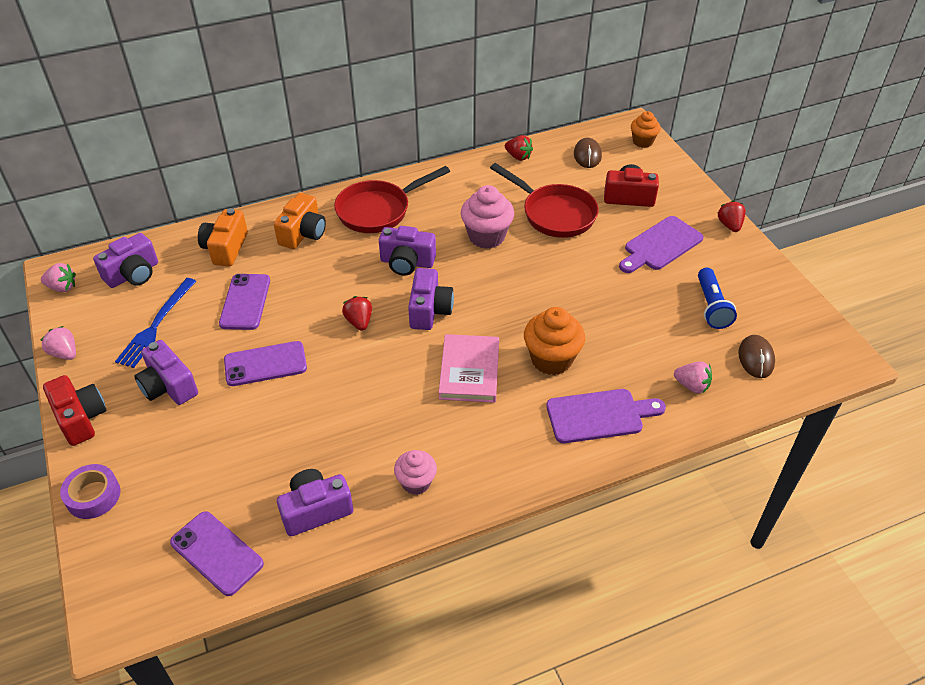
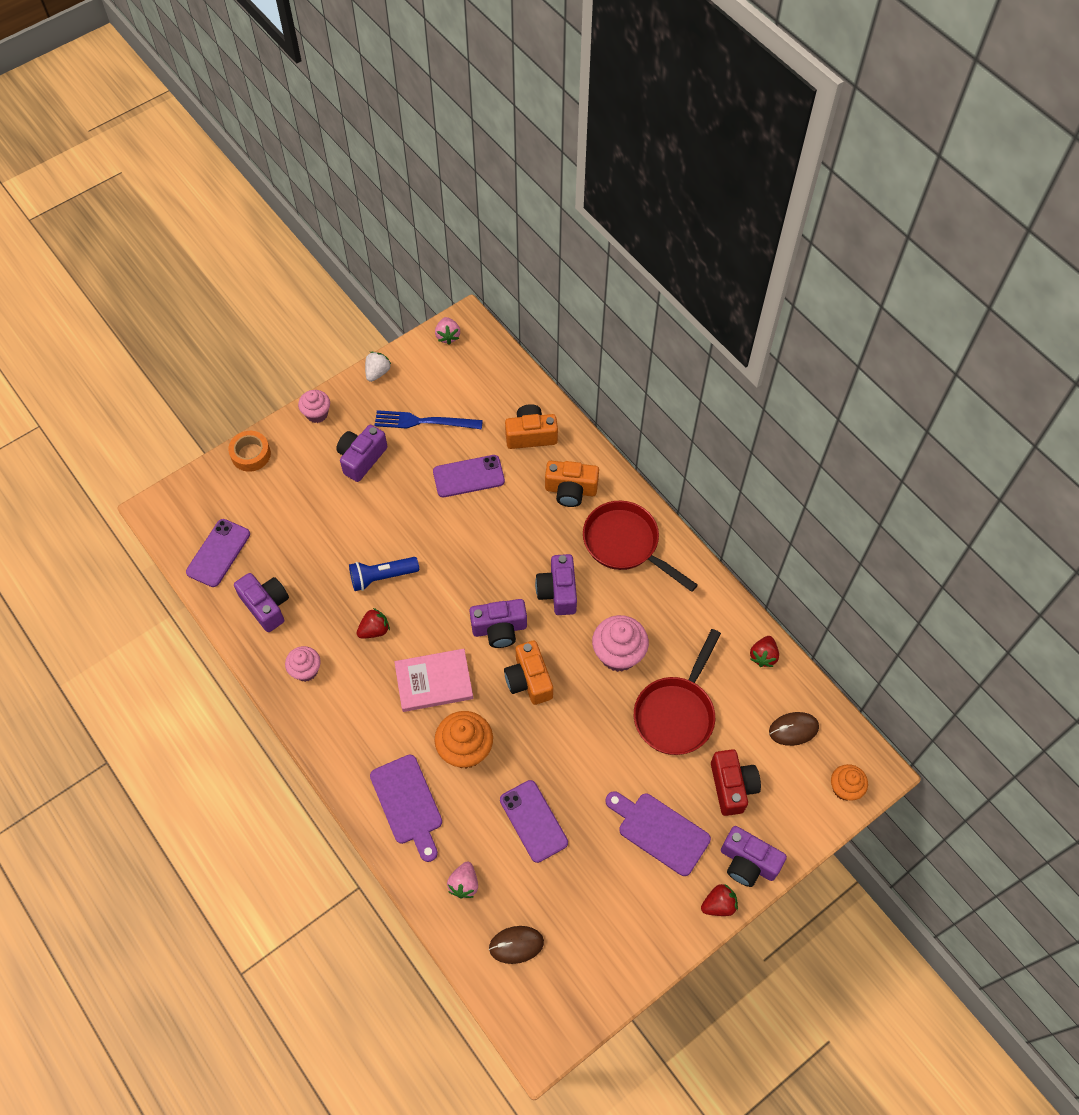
camera: 75 degrees right, 15 degrees up
pink strawberry [40,326,76,360] -> white strawberry [365,352,391,382]
red camera [43,375,107,446] -> pink cupcake [298,390,330,423]
purple tape [60,464,120,519] -> orange tape [228,431,271,472]
purple camera [93,233,158,288] -> purple camera moved to [721,826,787,887]
purple phone [224,341,307,386] -> purple phone moved to [500,780,568,863]
red strawberry [342,296,372,331] -> red strawberry moved to [357,608,390,638]
blue flashlight [698,268,737,329] -> blue flashlight moved to [349,557,419,591]
none -> orange camera [504,641,553,705]

